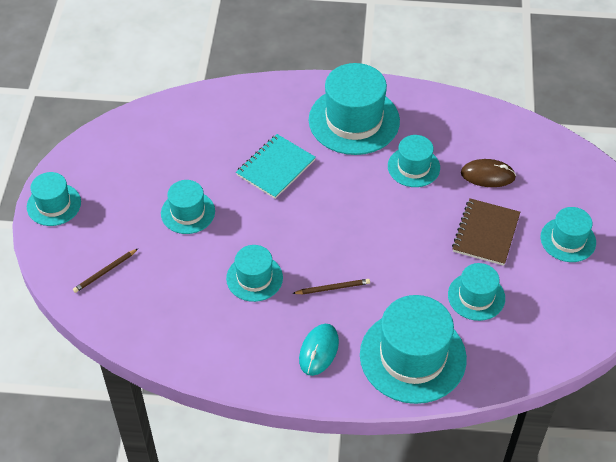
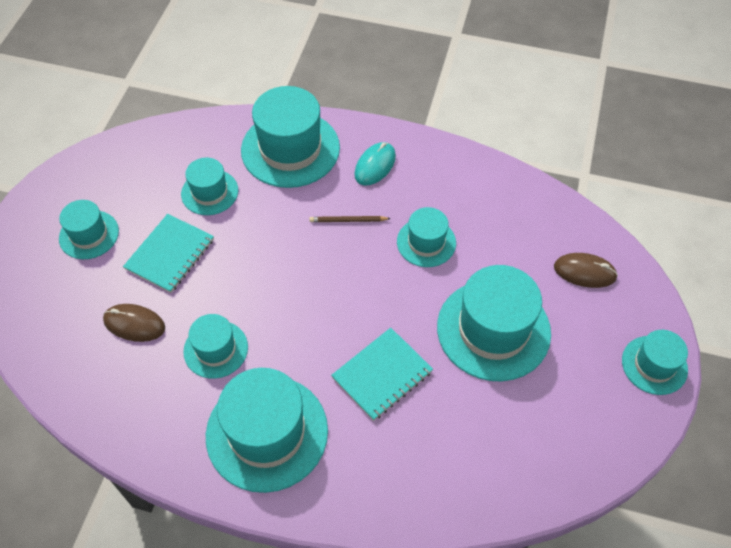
camera: 170 degrees left, 5 degrees up
brown pencil [73,249,138,293] -> brown mouse [554,253,618,288]
turquoise hat [161,180,215,234] -> turquoise hat [437,265,551,381], size x1.79
brown notebook [452,198,520,266] -> turquoise notebook [123,214,214,293]

